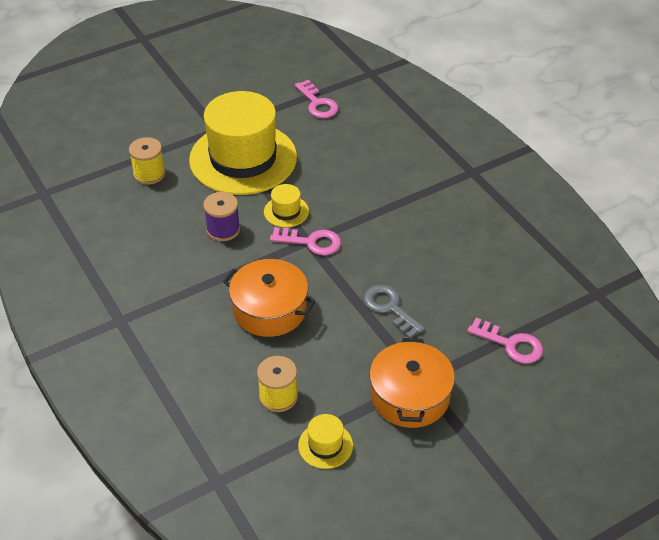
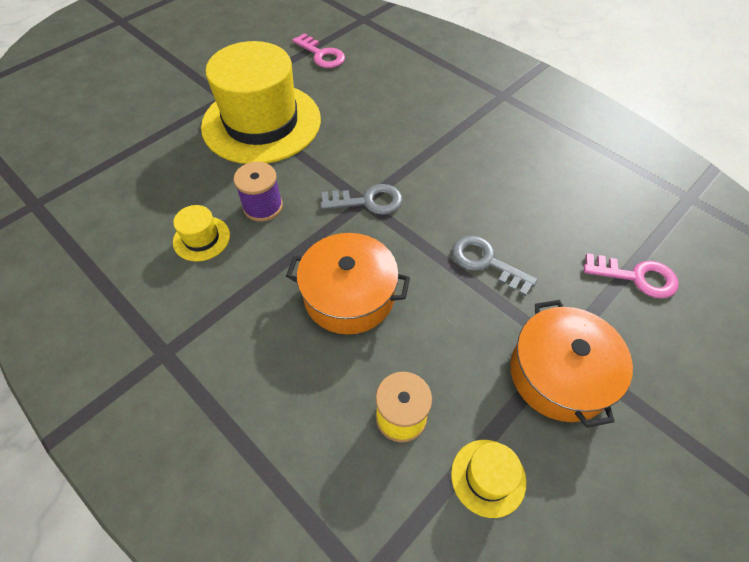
camera: 15 degrees left, 10 degrees up
yellow spool [129,137,166,185] -> none
yellow hat [264,184,309,228] -> yellow hat moved to [173,205,230,261]
pink key [270,227,341,255] -> grey key [320,184,402,215]

